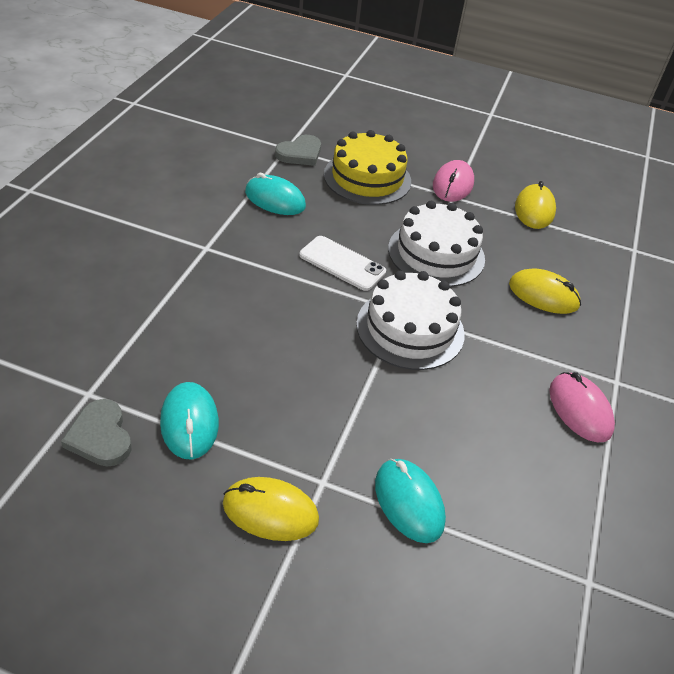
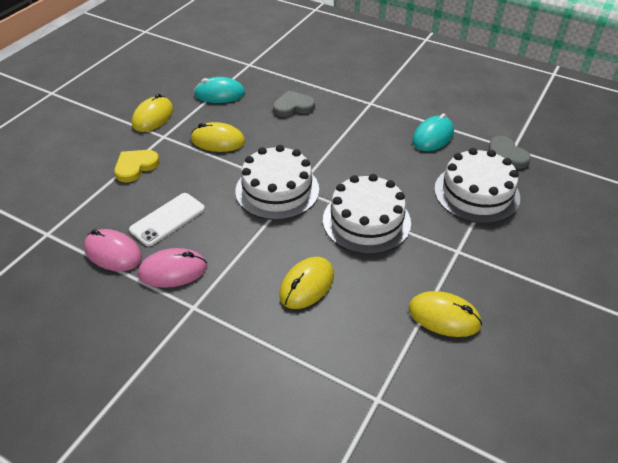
camera: 105 degrees right, 0 degrees up
grey heart [61,399,132,467] -> grey heart moved to [273,90,315,117]
white phone [299,236,386,291] -> white phone moved to [129,193,205,246]
yellow cake [324,130,411,205] -> white cake [434,148,520,223]
turquoise mouse [375,459,446,543] -> yellow heart [114,150,160,182]
pink mouse [433,160,474,202] -> pink mouse moved to [84,229,142,271]
none -> yellow mouse [191,122,245,152]

